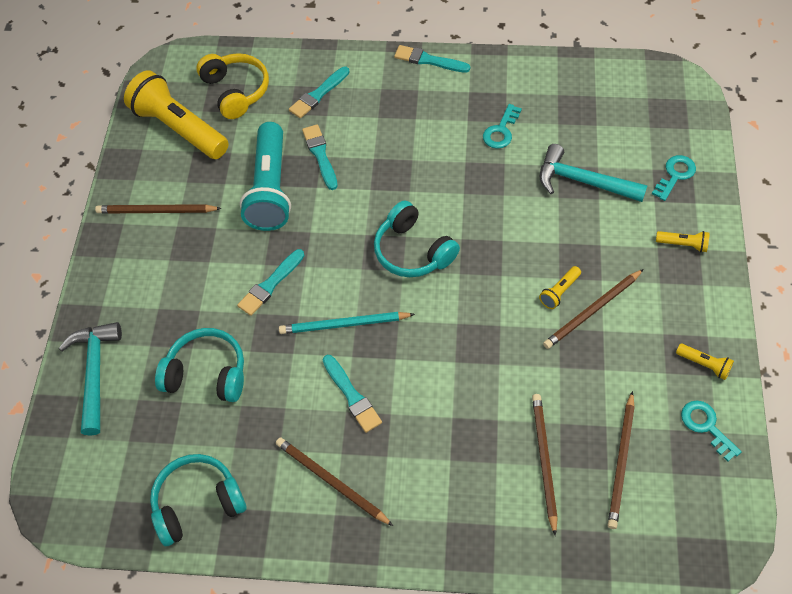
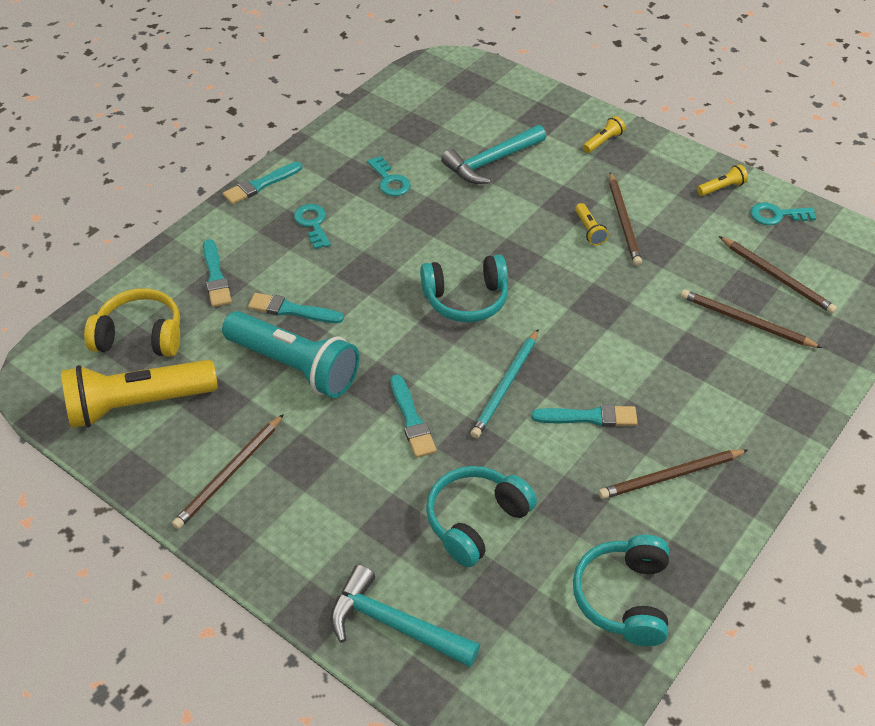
camera: 60 degrees left, 10 degrees down
turquoise key [652,155,696,201] -> turquoise key moved to [294,204,331,249]

